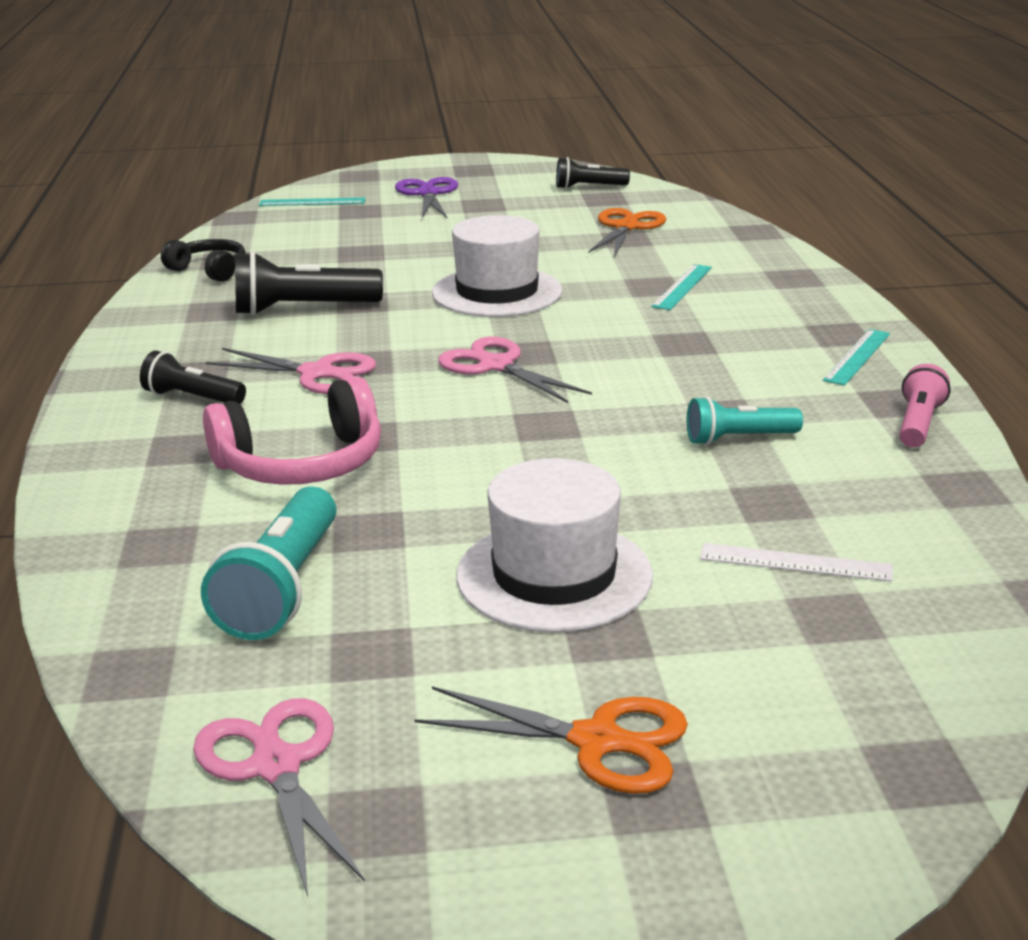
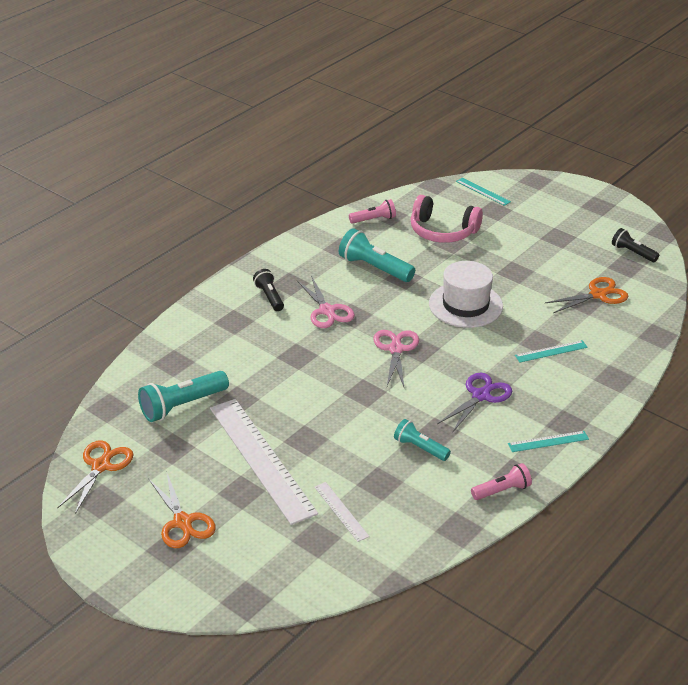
camera: 45 degrees right, 10 degrees up
black headphones [161,239,246,282] -> pink flashlight [349,199,396,224]
pink scissors [193,698,365,897] -> orange scissors [57,440,134,514]
pink headphones [203,376,381,485] -> pink headphones moved to [411,195,483,243]
black flashlight [235,251,383,316] -> turquoise flashlight [339,228,415,282]
purple scissors [395,177,458,218] -> purple scissors moved to [437,373,512,433]
white hat [456,458,653,632] -> white ruler [210,399,318,525]

